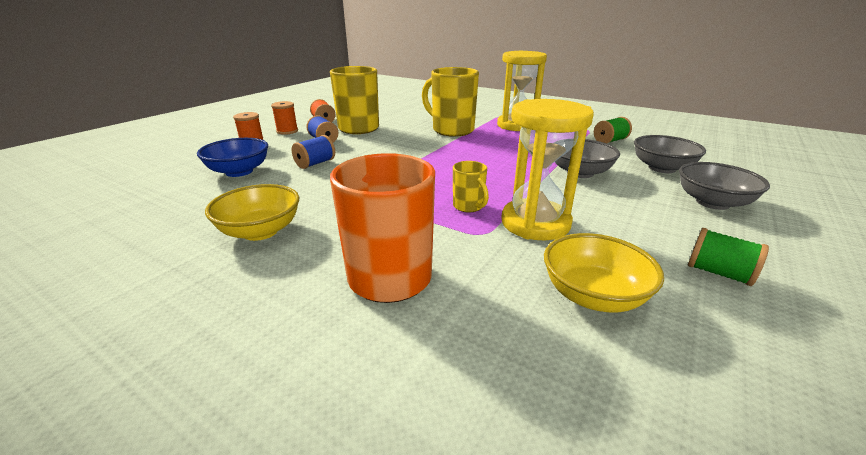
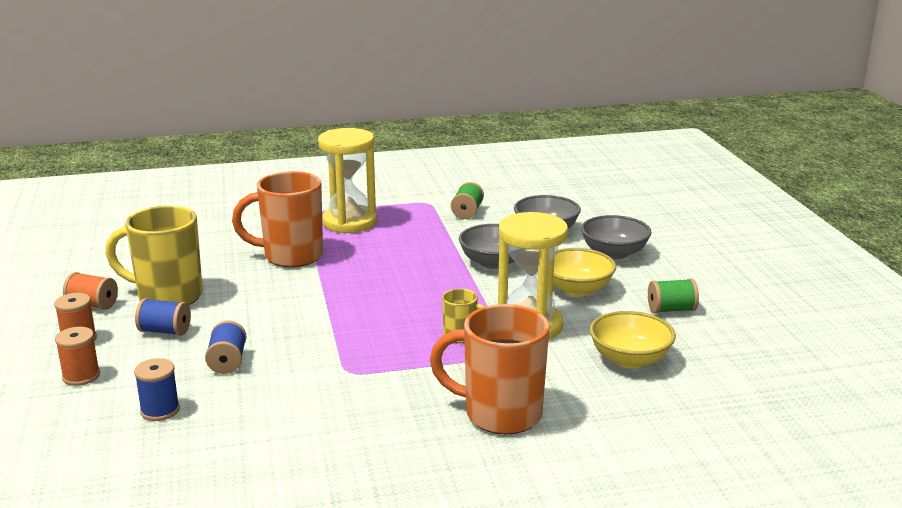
camera: 45 degrees left, 5 degrees down
blue bowl [197,138,268,177] -> blue spool [134,358,180,421]
yellow bowl [205,184,300,241] -> yellow bowl moved to [553,248,616,296]
yellow mug [422,67,479,137] -> orange mug [232,171,323,267]

